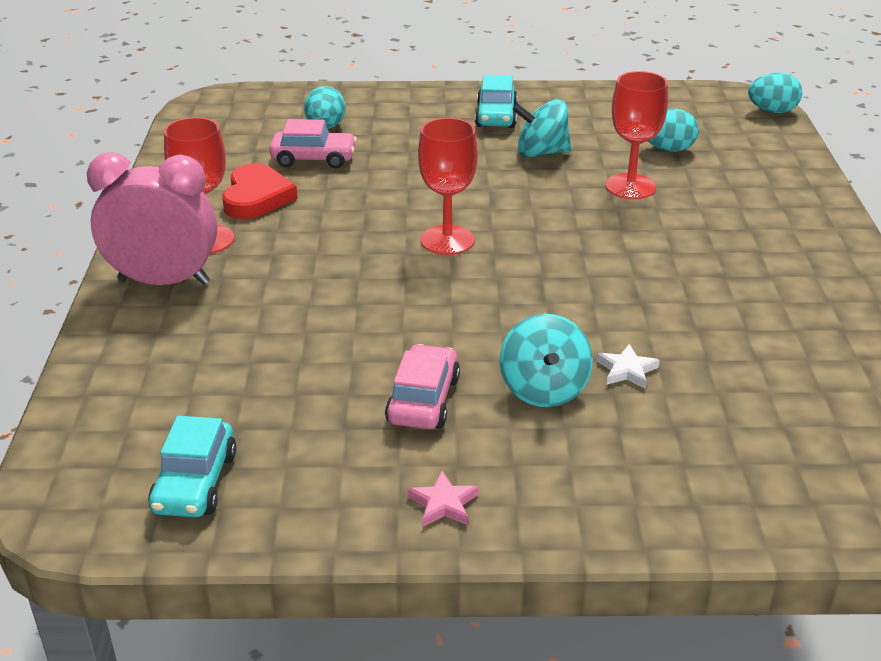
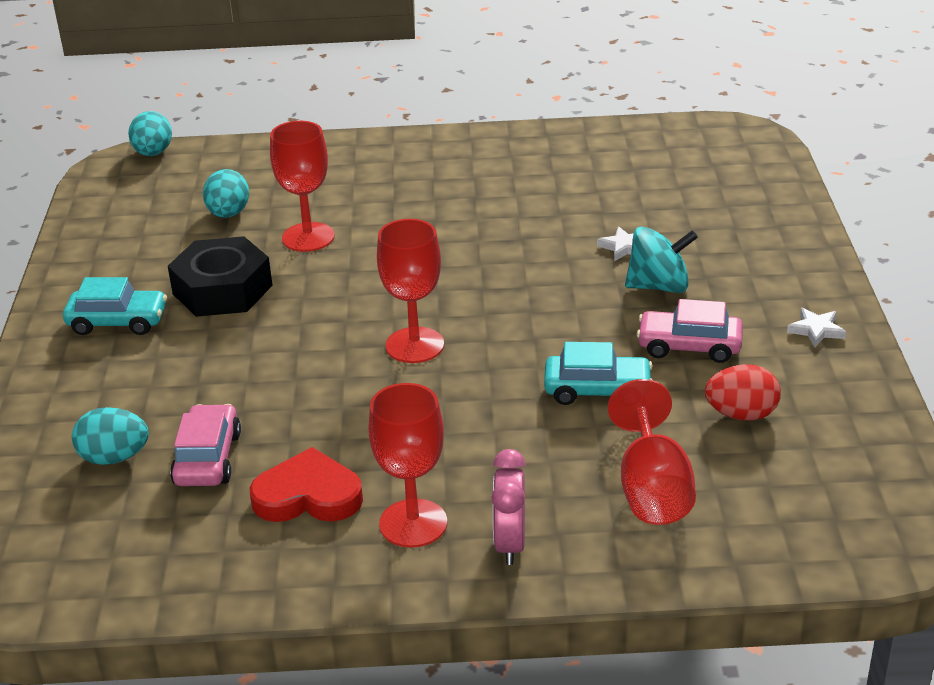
camera: 90 degrees left, 0 degrees up
pink clock [87,152,217,285] -> pink clock [491,449,526,565], size x0.58
turquoise car [148,416,237,518] -> turquoise car moved to [544,342,653,405]
pink star [408,471,479,526] -> white star [787,308,846,347]
turquoise spinning top [512,99,572,157] -> black nut [168,236,273,317]
none -> red goblet [608,379,696,525]
none -> red egg [705,364,781,421]

